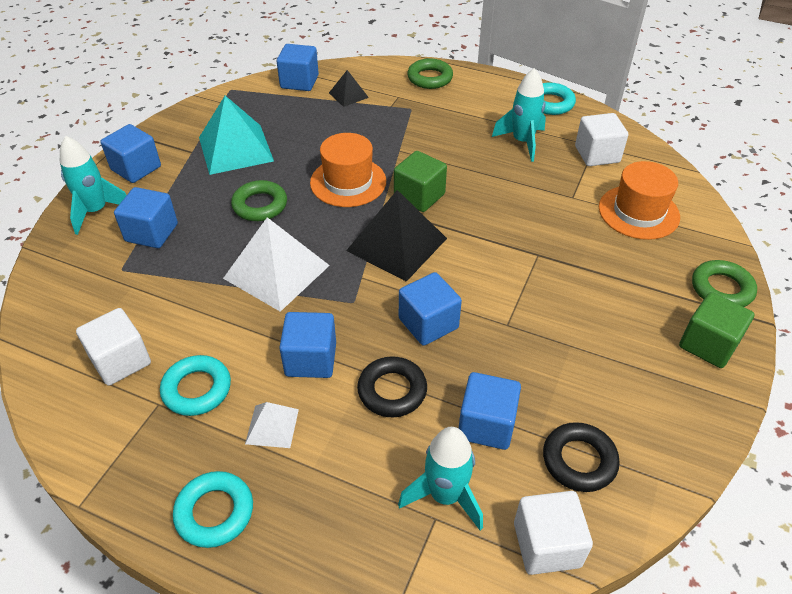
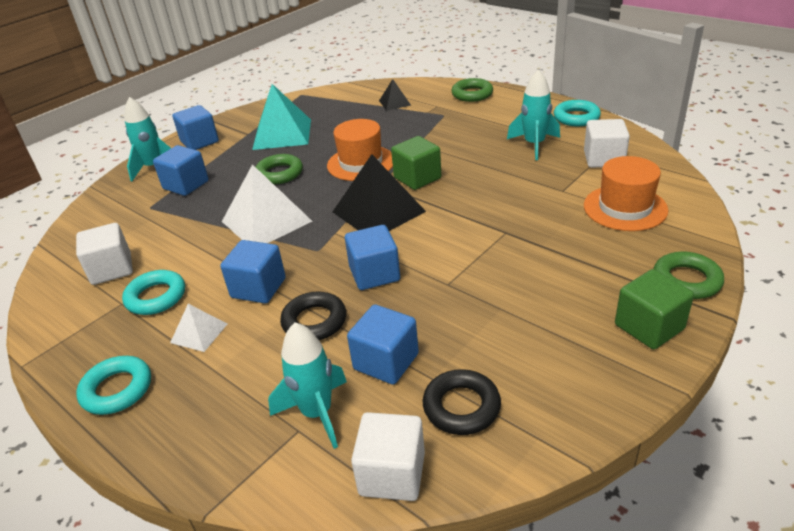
camera: 20 degrees right, 10 degrees down
blue cube [277,44,319,91] -> none

